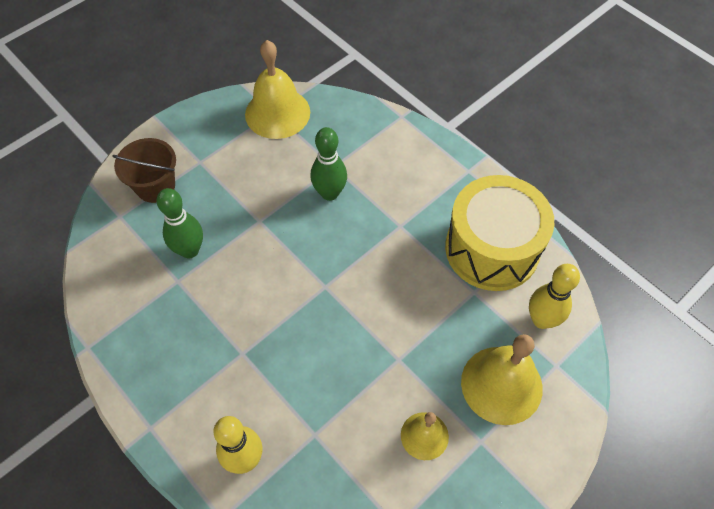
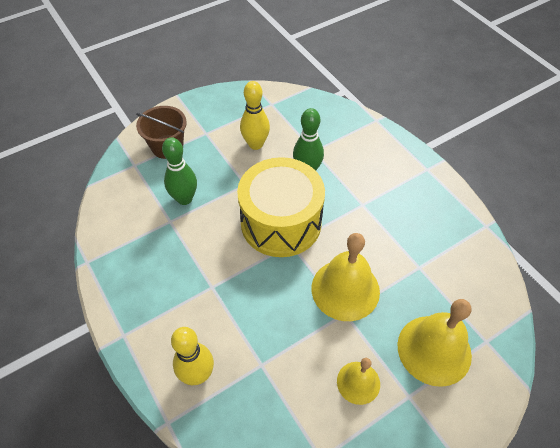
camera: 10 degrees right, 5 degrees down
yellow bell [245,40,310,139] -> yellow bell moved to [311,233,380,321]
yellow drum [445,175,554,291] -> yellow drum moved to [237,157,325,257]
yellow bowling pin [529,264,580,329] -> yellow bowling pin moved to [240,81,270,150]

